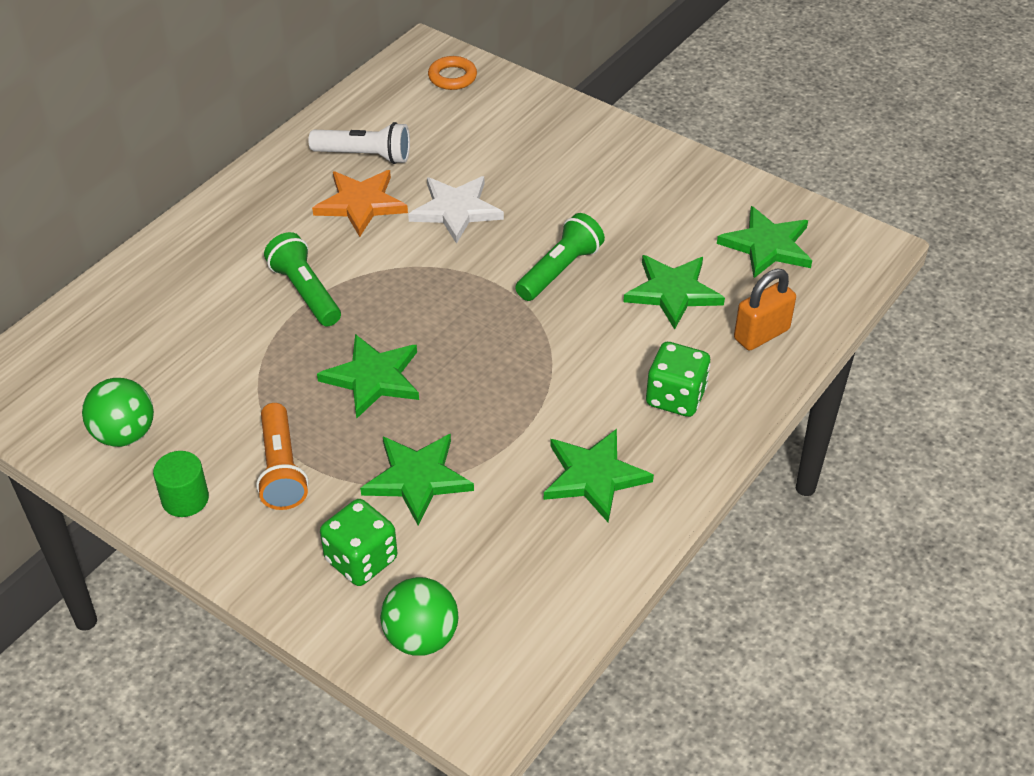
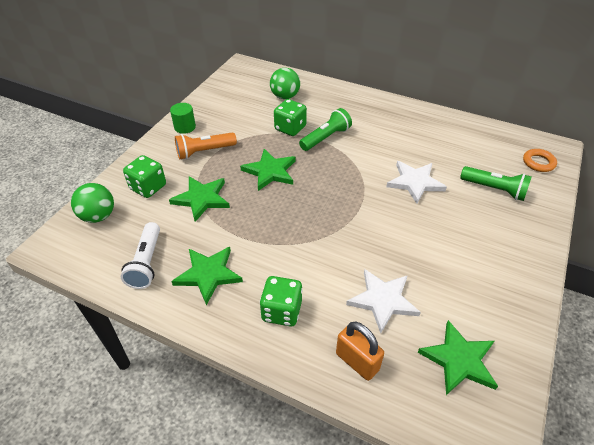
camera: 80 degrees right, 0 degrees up
green ball [82,378,154,447] -> green ball moved to [270,68,300,99]
white flashlight [308,122,410,164] -> white flashlight moved to [121,222,160,289]
orange star [312,170,408,237] -> none
green flashlight [515,213,605,301] -> green flashlight moved to [460,166,532,201]
green star [623,255,725,330] -> white star [346,269,421,333]
none -> green dice [274,99,307,136]

